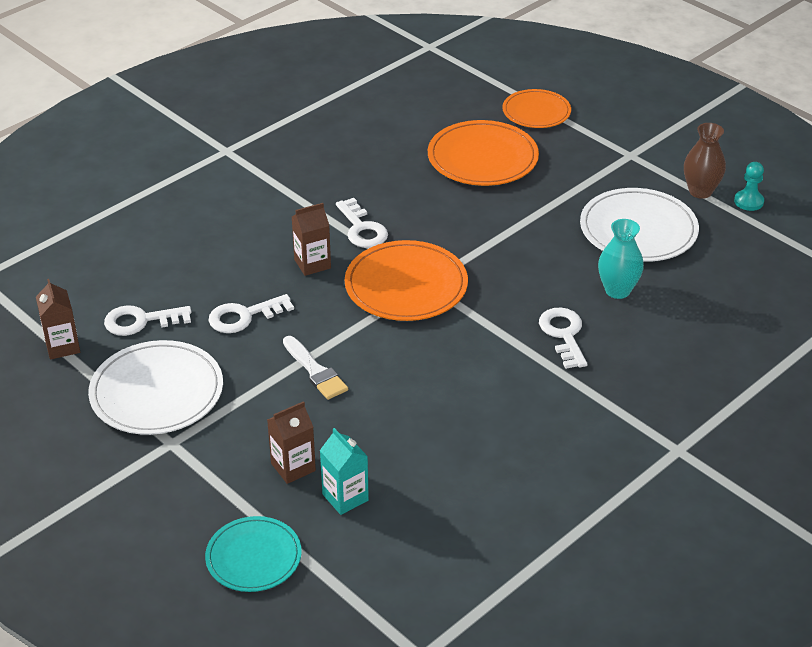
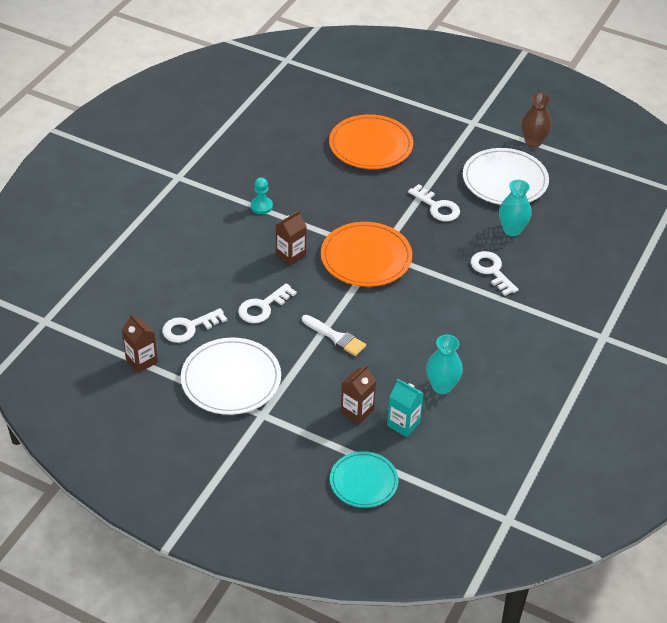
camera: 20 degrees left, 5 degrees up
white key [336,198,388,248] -> white key moved to [408,184,460,221]
orange plate [502,89,571,128] -> none
turquoise pawn [734,162,764,211] -> turquoise pawn moved to [250,177,273,214]
none -> turquoise vase [426,335,463,394]

